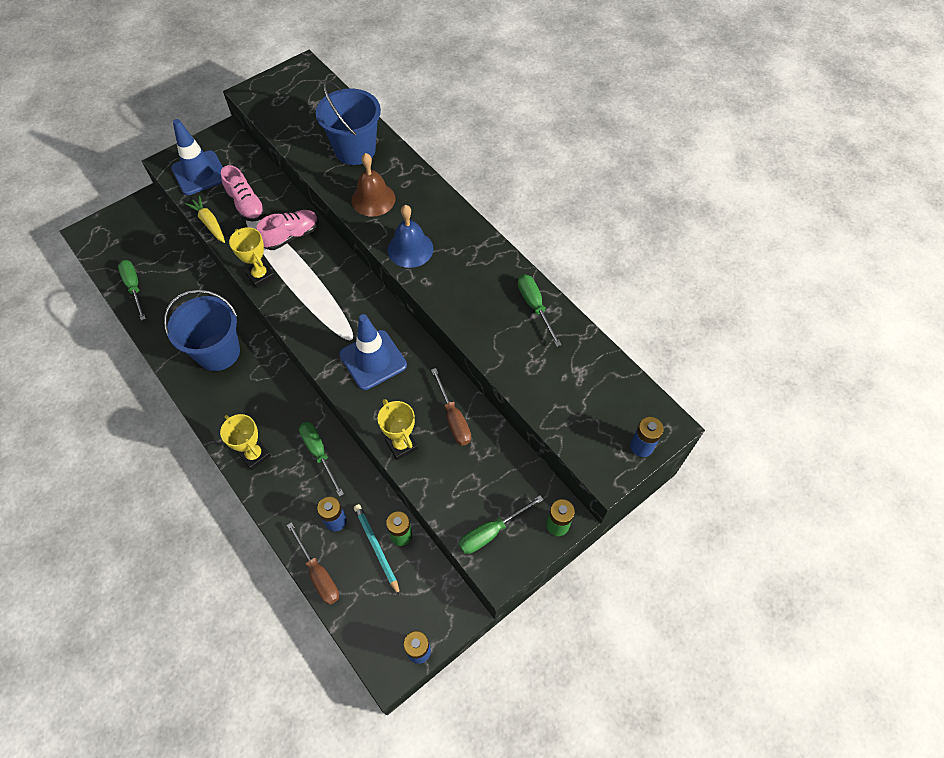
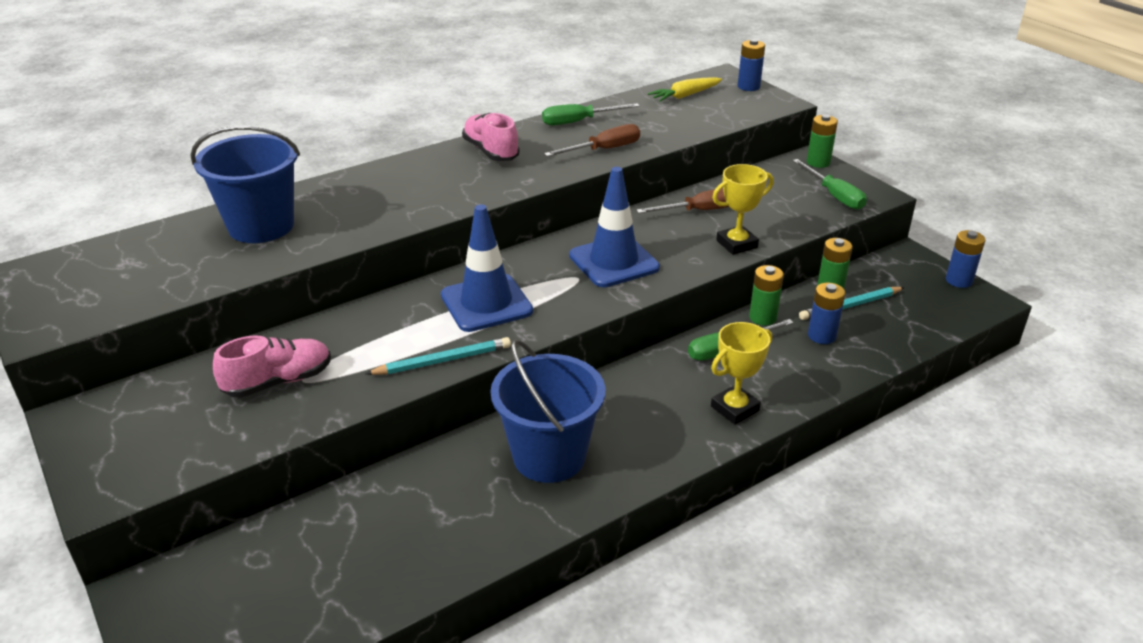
camera: 85 degrees left, 25 degrees down
green screwdriver [118,260,146,321] -> none
blue traffic cone [171,119,223,195] -> blue traffic cone moved to [441,204,533,332]
yellow carrot [185,196,225,243] -> yellow carrot moved to [648,77,722,102]
yellow trophy [229,227,275,288] -> turquoise pencil [365,337,511,375]
pink shoe [256,210,319,250] -> pink shoe moved to [462,113,520,161]
brown screwdriver [287,522,339,604] -> brown screwdriver moved to [544,124,640,157]
brown bell [351,153,396,217] -> none
blue bell [387,205,434,268] -> none
none -> green battery [749,265,784,326]

